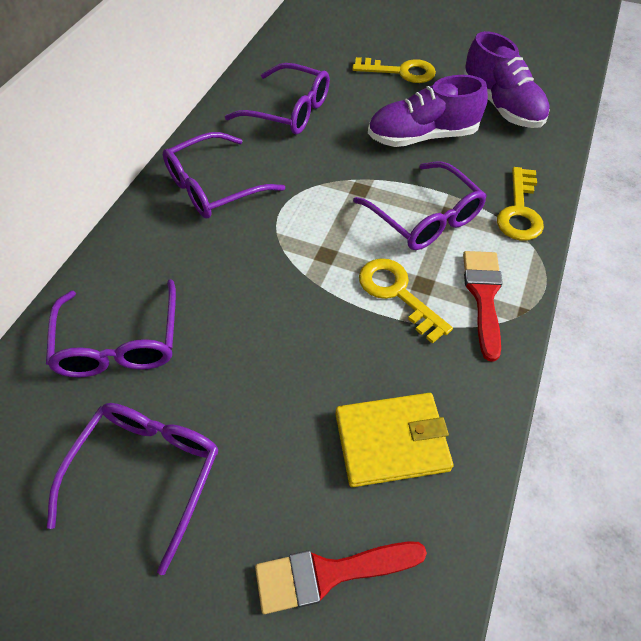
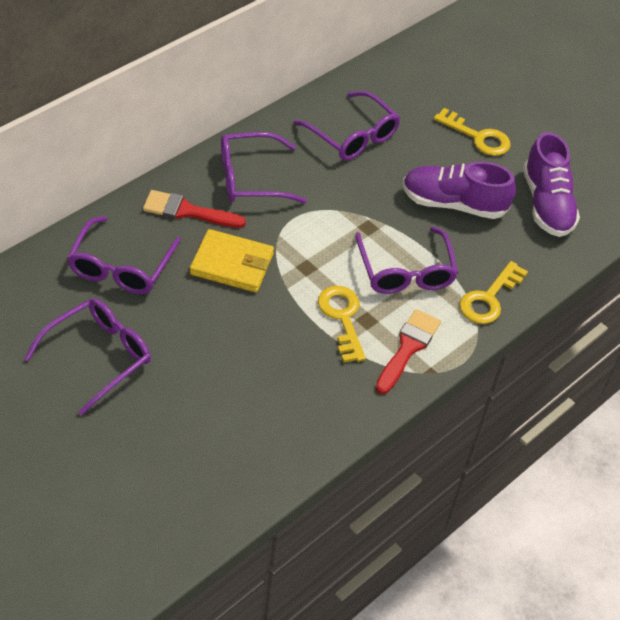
camera: 20 degrees right, 5 degrees down
red brush [255,541,427,614] -> red brush moved to [143,190,246,228]
yellow wallet [335,393,454,487] -> yellow wallet moved to [190,229,274,292]

